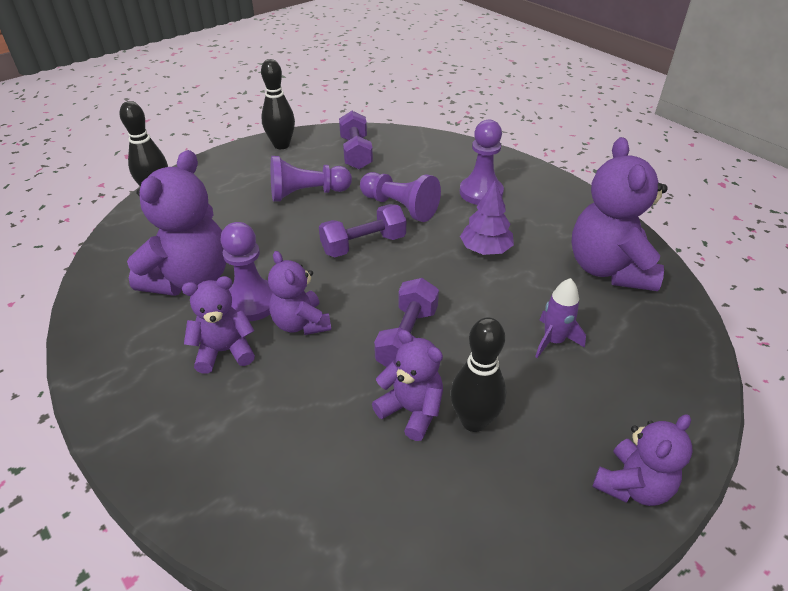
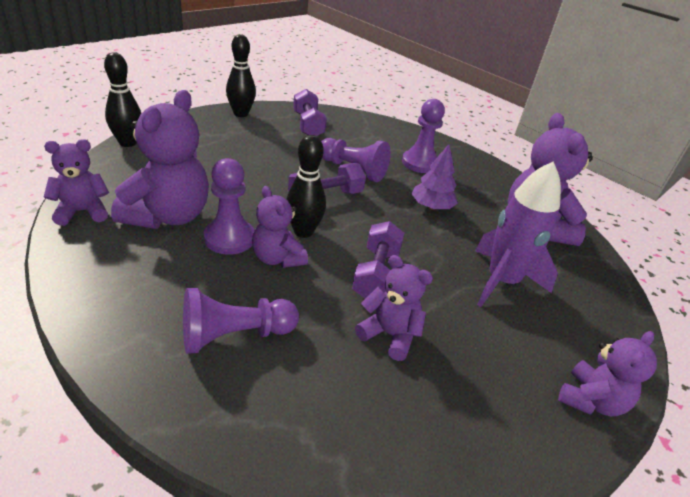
camera: 10 degrees left, 5 degrees down
purple teddy bear [182,276,255,374] -> purple teddy bear moved to [44,139,109,226]
purple pawn [271,156,352,201] -> purple pawn moved to [183,288,299,354]
black bowling pin [451,317,506,432] -> black bowling pin moved to [286,135,326,238]
purple rocket [535,278,586,358] -> purple rocket [475,161,561,307], size x1.85

